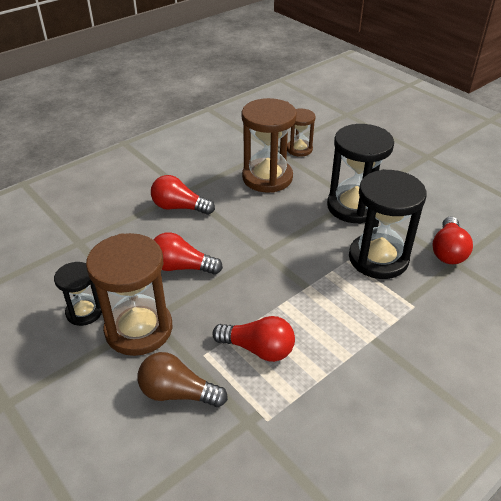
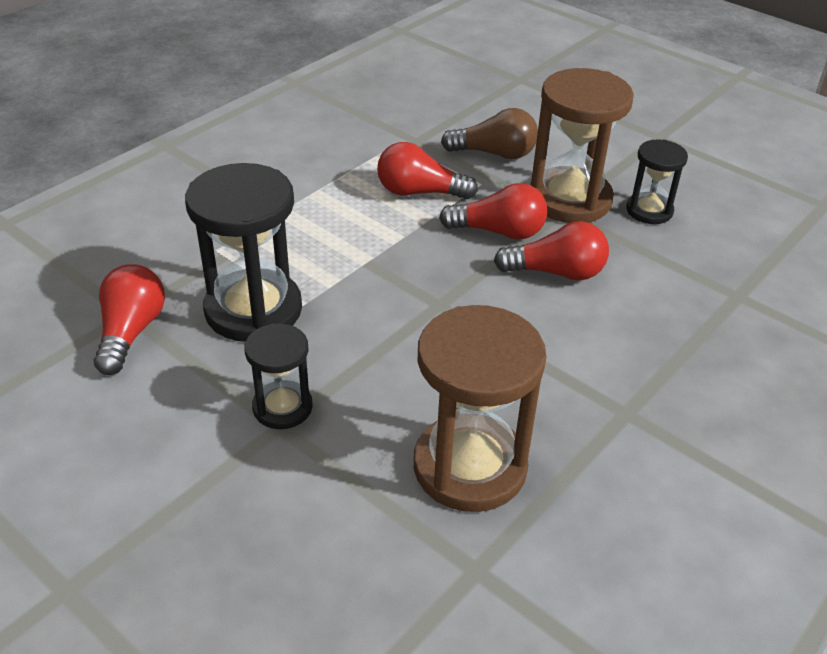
camera: 170 degrees right, 0 degrees up
red light bulb [151,175,215,215] -> red light bulb moved to [439,183,547,240]
brown hourglass [287,108,316,157] -> none
black hourglass [327,124,394,224] -> black hourglass [245,324,313,429], size x0.55

